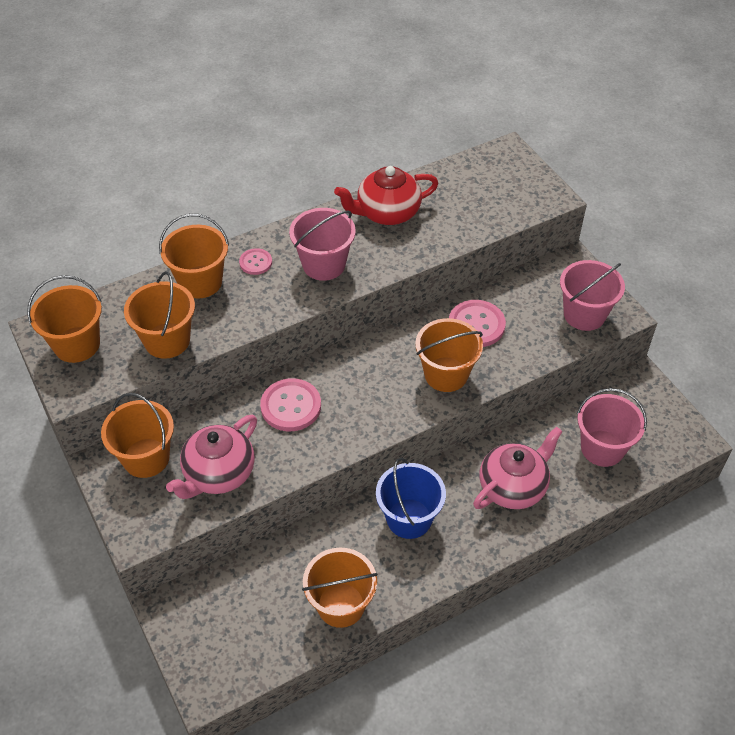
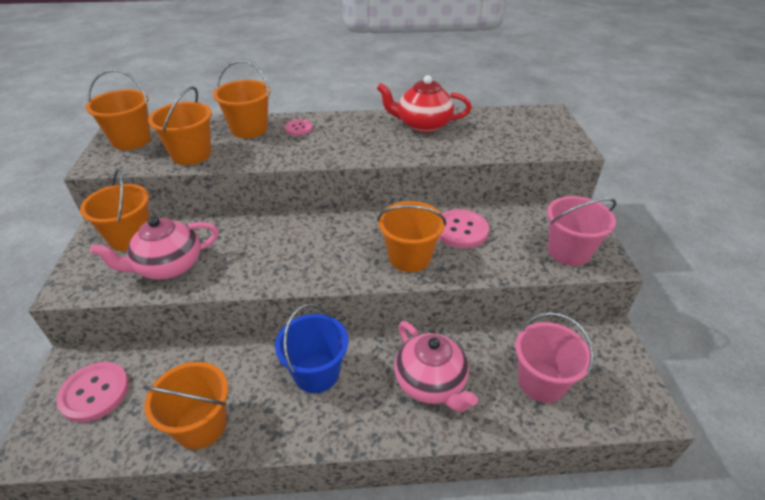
camera: 25 degrees right, 10 degrees down
pink button [260,378,321,431] -> pink button moved to [57,362,129,422]
pink bucket [289,208,356,281] -> none
pink teapot [473,427,563,509] -> pink teapot turned 75 degrees clockwise [394,321,478,412]

